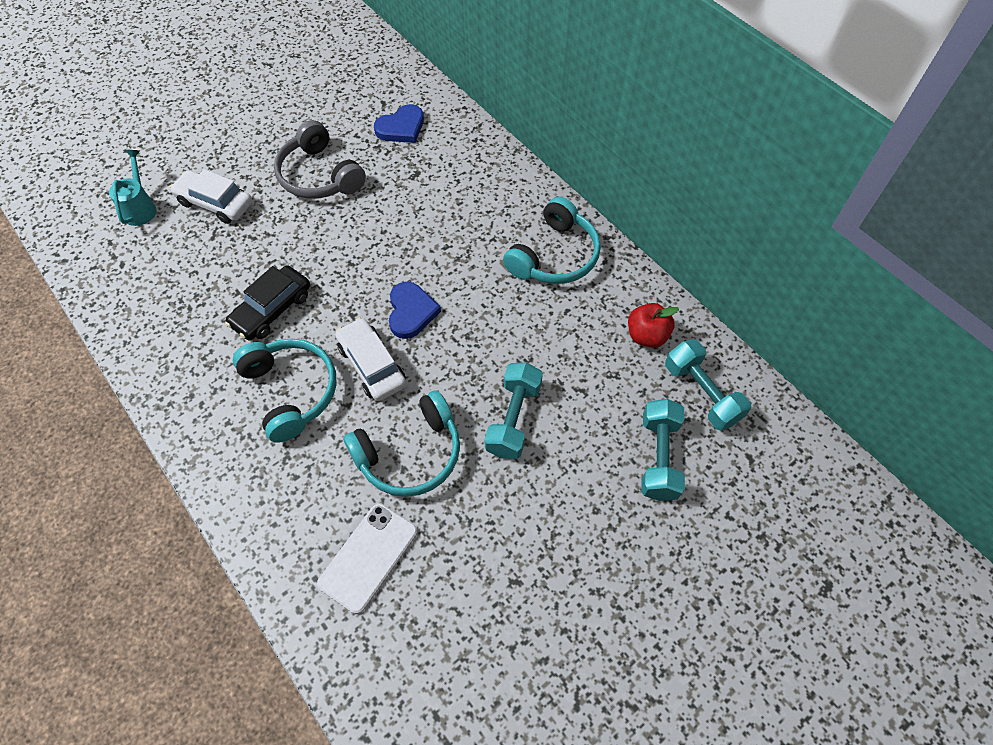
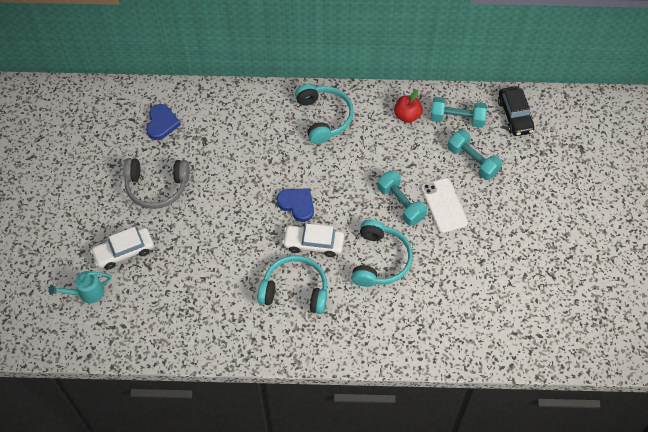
camera: 50 degrees left, 0 degrees up
turquoise watering can [109,150,156,226] -> turquoise watering can turned 60 degrees counterclockwise [49,271,112,303]
black car [225,265,310,341] -> black car moved to [498,86,534,136]
white phone [317,503,418,614] -> white phone moved to [421,178,468,233]

